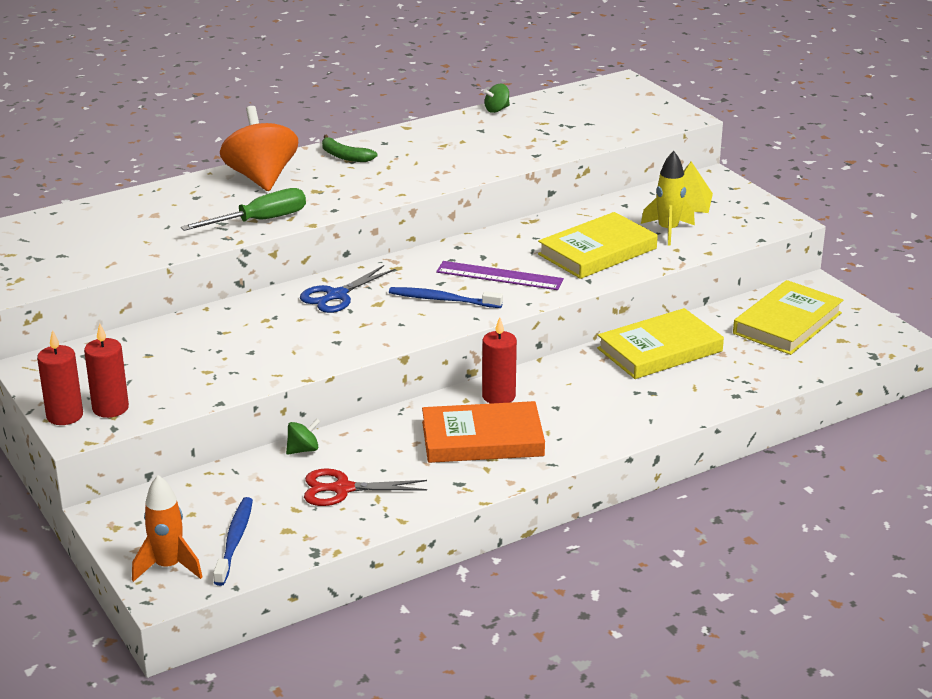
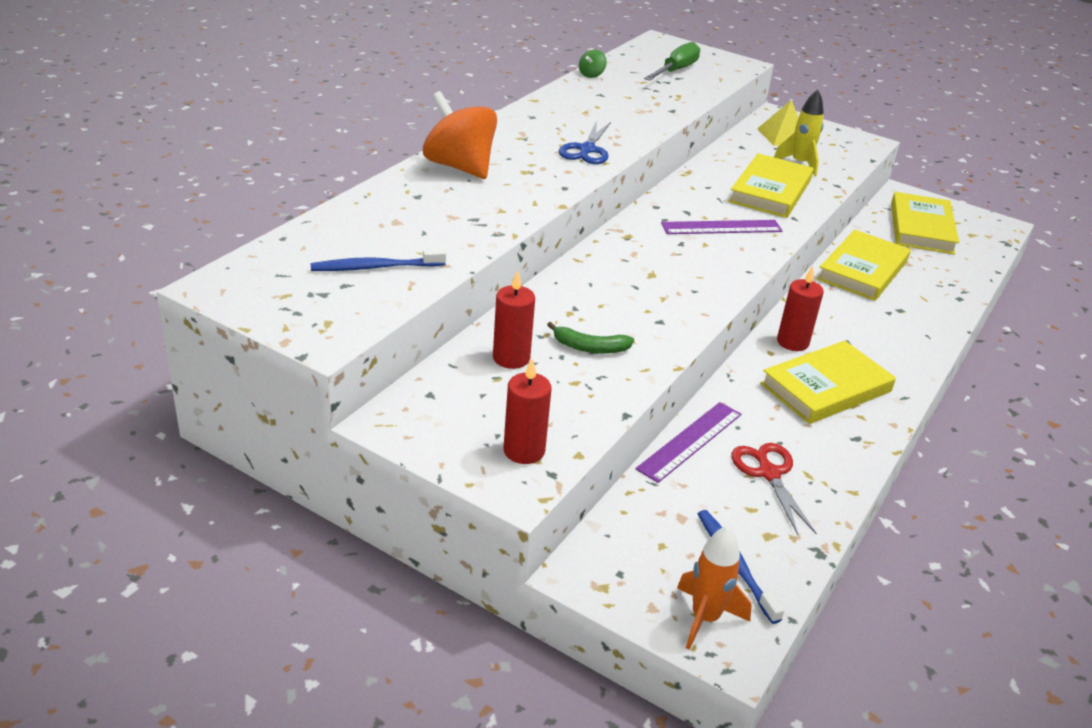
camera: 30 degrees left, 5 degrees up
red candle [37,330,83,425] -> red candle moved to [493,270,535,369]
green screwdriver [181,188,306,231] -> green screwdriver moved to [644,42,700,81]
green spinning top [286,419,320,455] -> purple ruler [636,402,741,483]
blue scissors [300,265,395,313] -> blue scissors moved to [559,121,611,164]
red scissors [304,468,427,506] -> red scissors turned 105 degrees clockwise [731,443,817,535]
green banana [322,135,378,162] -> green banana moved to [547,322,634,354]
blue toothbrush [389,287,503,308] -> blue toothbrush moved to [310,249,446,271]
orange book [422,401,545,463] -> yellow book [760,341,896,424]

